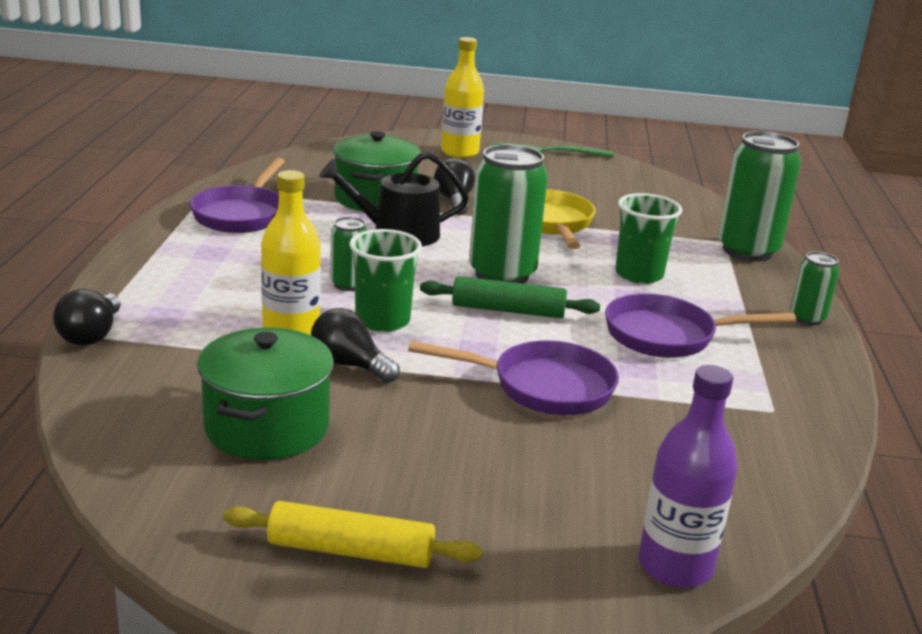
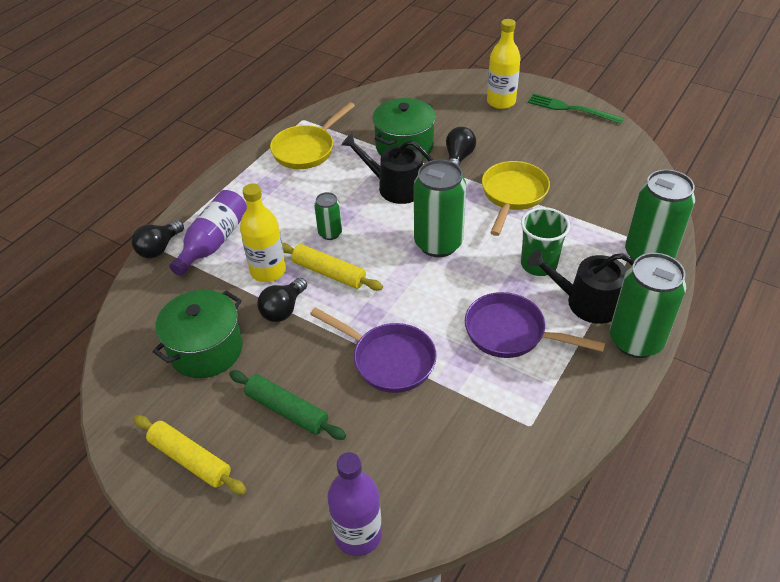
camera: 30 degrees right, 20 degrees up
purple pan [190,158,285,233] -> yellow pan [270,102,355,169]
black light bulb [311,308,400,383] -> black light bulb turned 120 degrees counterclockwise [257,278,307,322]
green cup [349,229,422,332] -> yellow rolling pin [282,243,383,291]
green rolling pin [420,276,600,318] -> green rolling pin moved to [229,370,346,440]
green can [790,251,839,326] -> green can [610,253,686,358], size x1.96
none -> purple bottle [169,190,247,276]
none -> black watering can [527,250,635,324]

